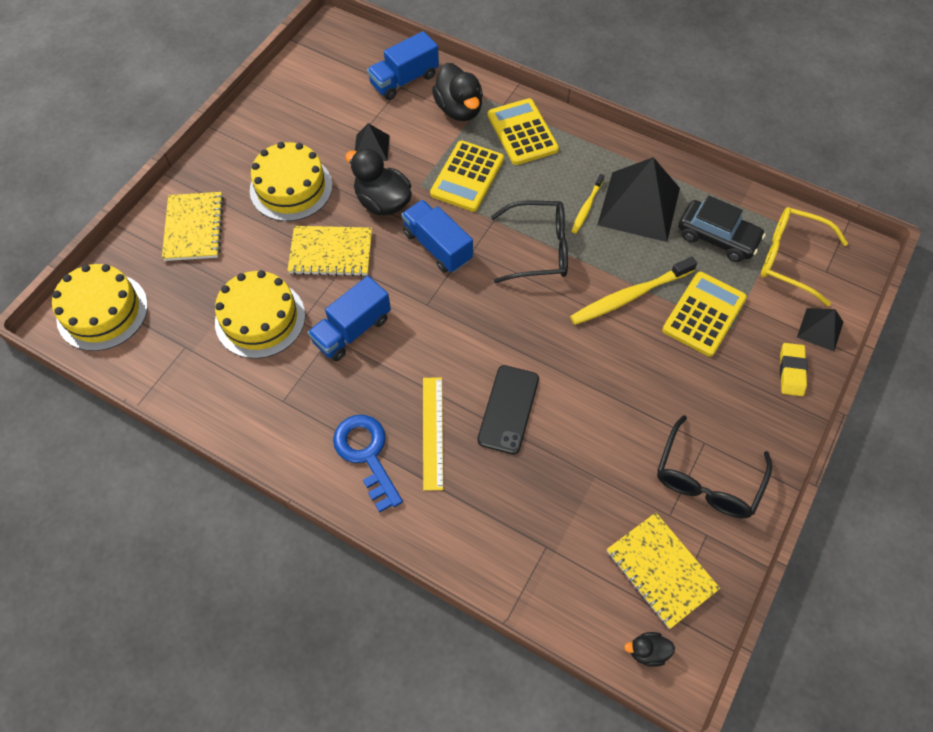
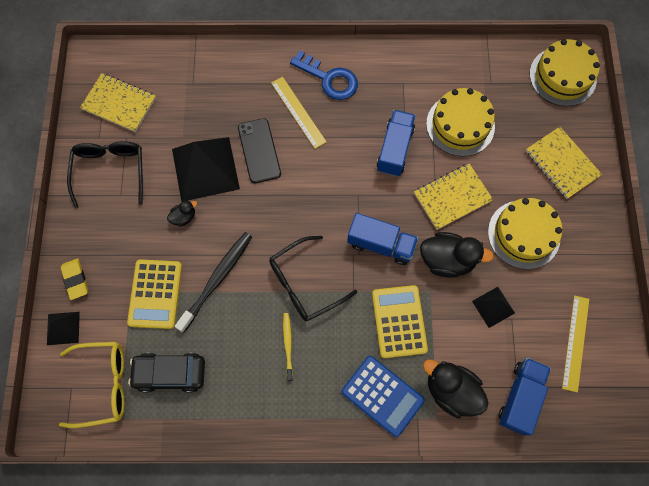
camera: 150 degrees right, 10 degrees up
yellow calculator [488,98,559,165] -> blue calculator [341,356,425,437]
yellow toothbrush [570,257,697,325] -> black toothbrush [175,232,252,333]
black pyramid [598,157,680,242] -> black pyramid moved to [172,137,240,202]
black duck [624,632,675,667] -> black duck moved to [167,200,197,227]
none -> yellow ruler [562,296,589,392]

